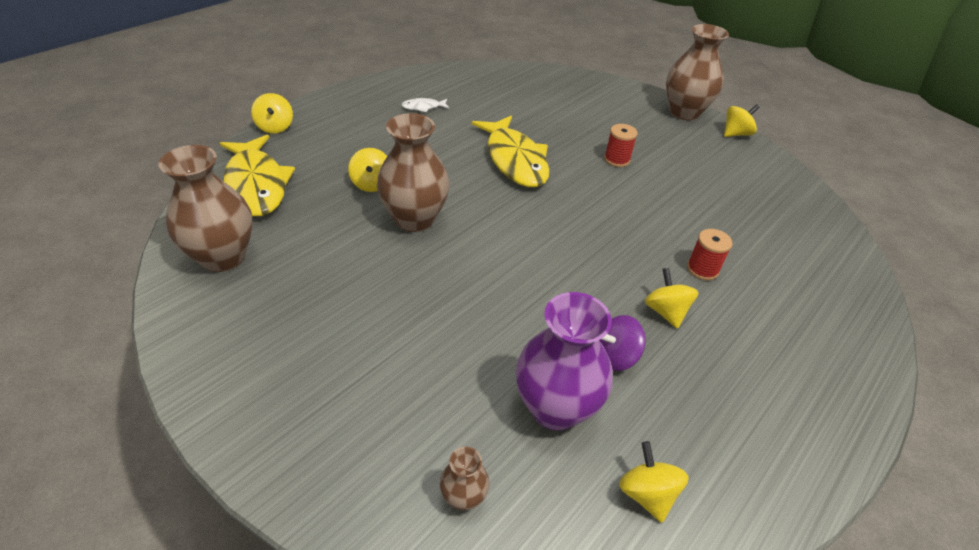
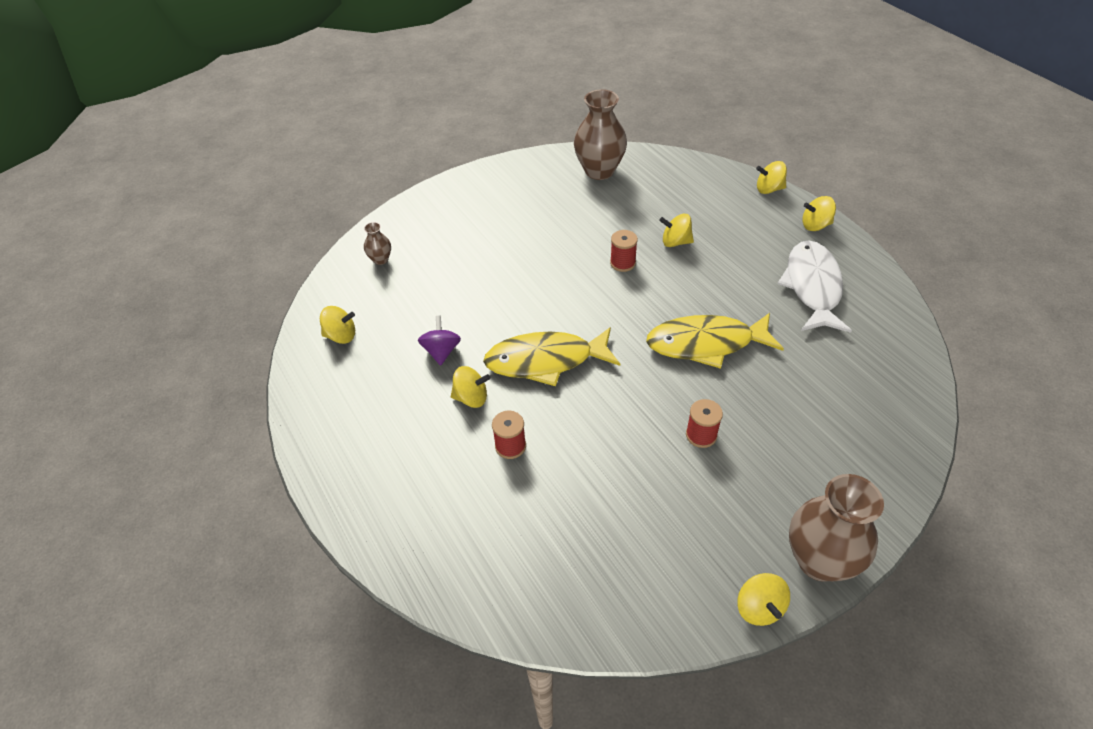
camera: 110 degrees right, 5 degrees up
yellow fish [220,135,295,216] -> yellow fish moved to [483,327,620,386]
brown vase [377,113,449,232] -> red spool [610,230,638,272]
white fish [402,98,450,112] -> white fish [778,240,852,333], size x2.38
purple vase [516,292,613,430] -> none
none -> yellow spinning top [802,196,836,231]

